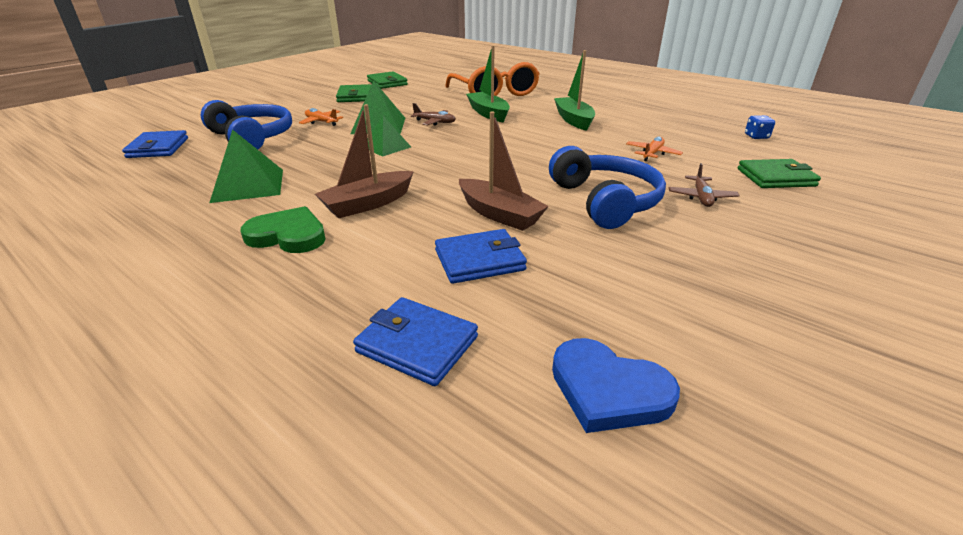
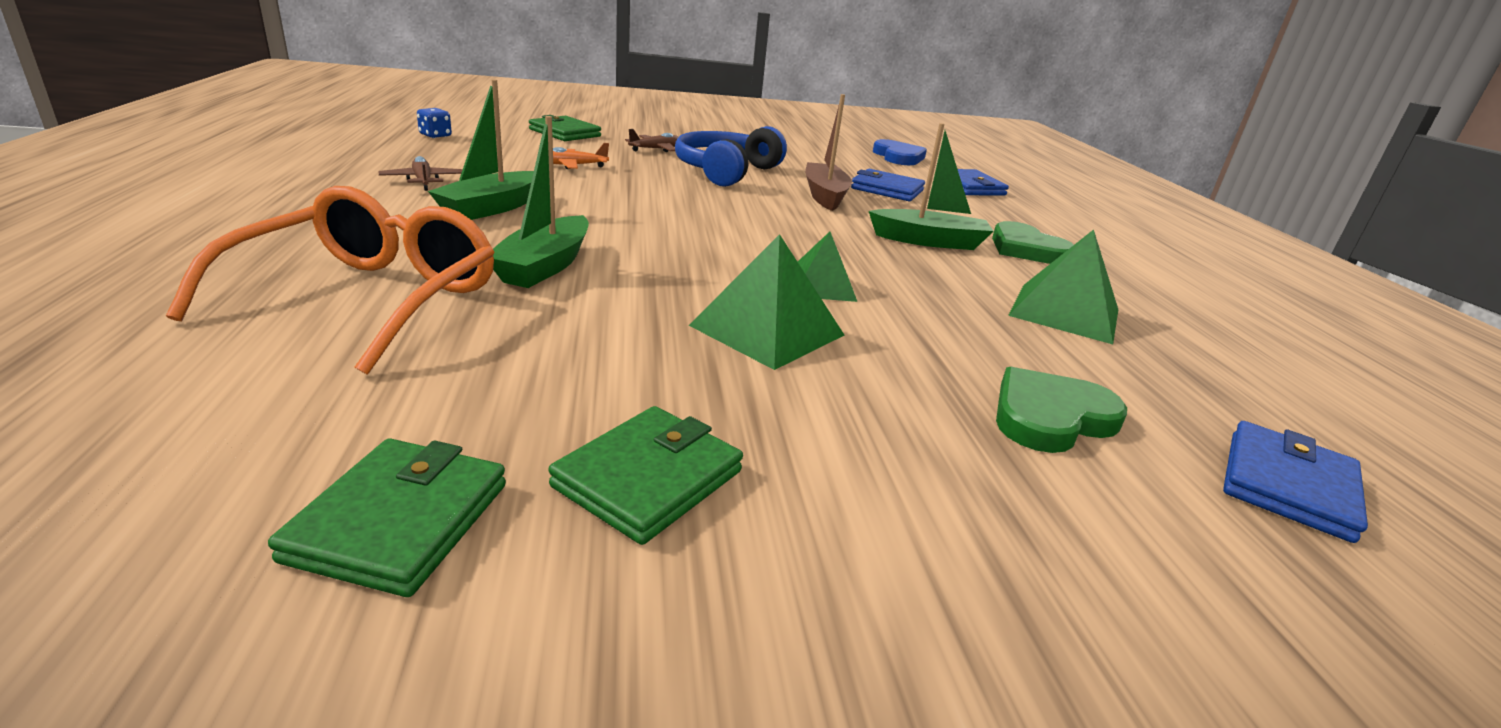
camera: 140 degrees left, 5 degrees down
blue headphones [200,100,292,149] -> green heart [996,367,1127,453]
orange plane [299,108,343,126] -> none
brown boat [315,104,414,218] -> green boat [869,123,993,250]
brown plane [411,103,456,126] -> brown plane moved to [378,156,463,191]

